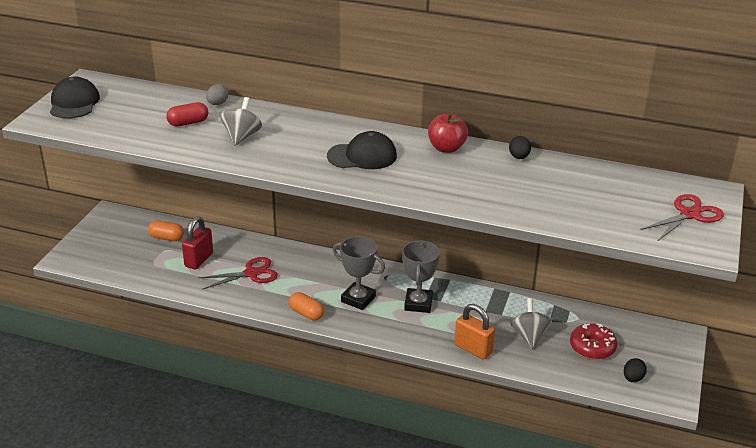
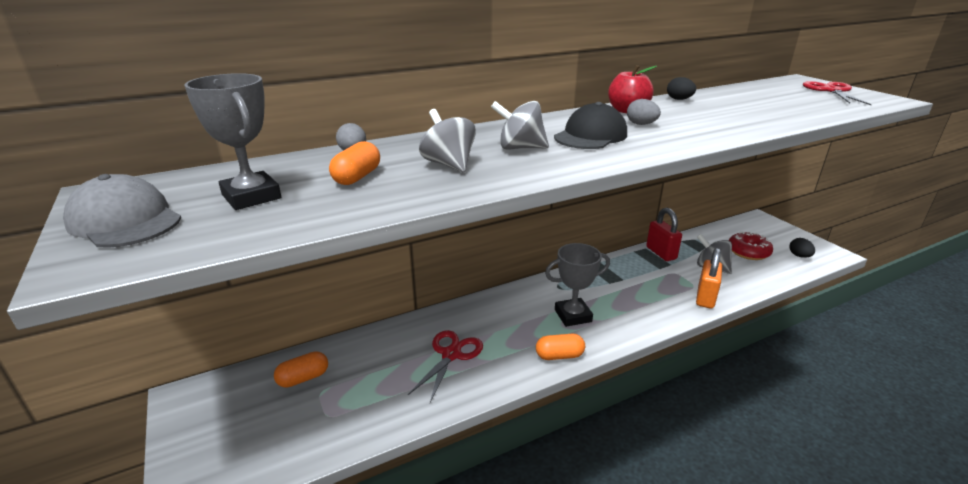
camera: 45 degrees left, 5 degrees down
black cap [50,77,100,119] -> grey cap [63,174,181,248]
red capsule [166,102,208,126] -> orange capsule [329,141,380,185]
red padlock [182,216,213,270] -> red padlock moved to [646,208,682,261]
grey trophy [402,240,440,313] -> grey trophy moved to [184,73,281,210]
orange padlock [454,304,495,360] -> orange padlock turned 60 degrees counterclockwise [696,248,722,309]
none -> grey spinning top [491,101,549,150]
none -> grey egg [627,99,661,125]

